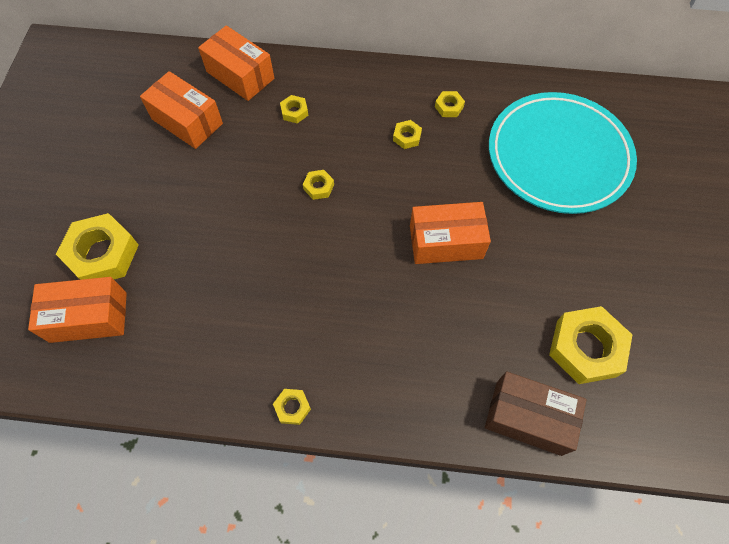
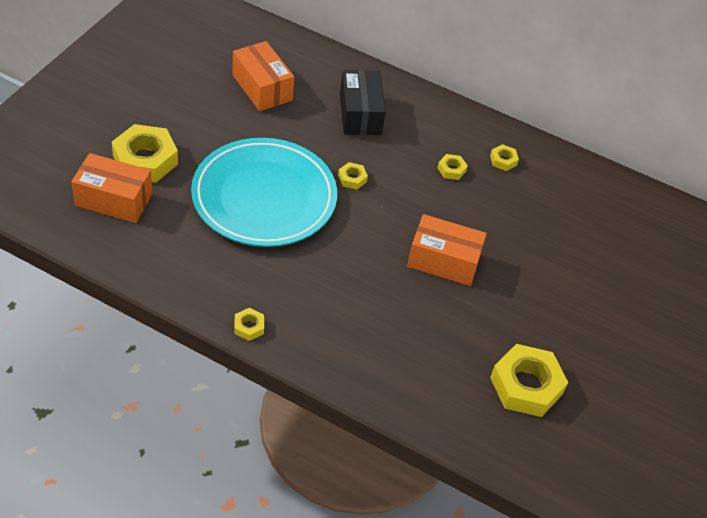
camera: 15 degrees right, 15 degrees down
orange box [198,26,274,101] -> none
yellow nut [280,95,308,123] -> black box [340,70,386,135]
brown box [485,371,587,456] -> none
turquoise plate [489,92,637,214] -> turquoise plate moved to [191,138,337,247]

